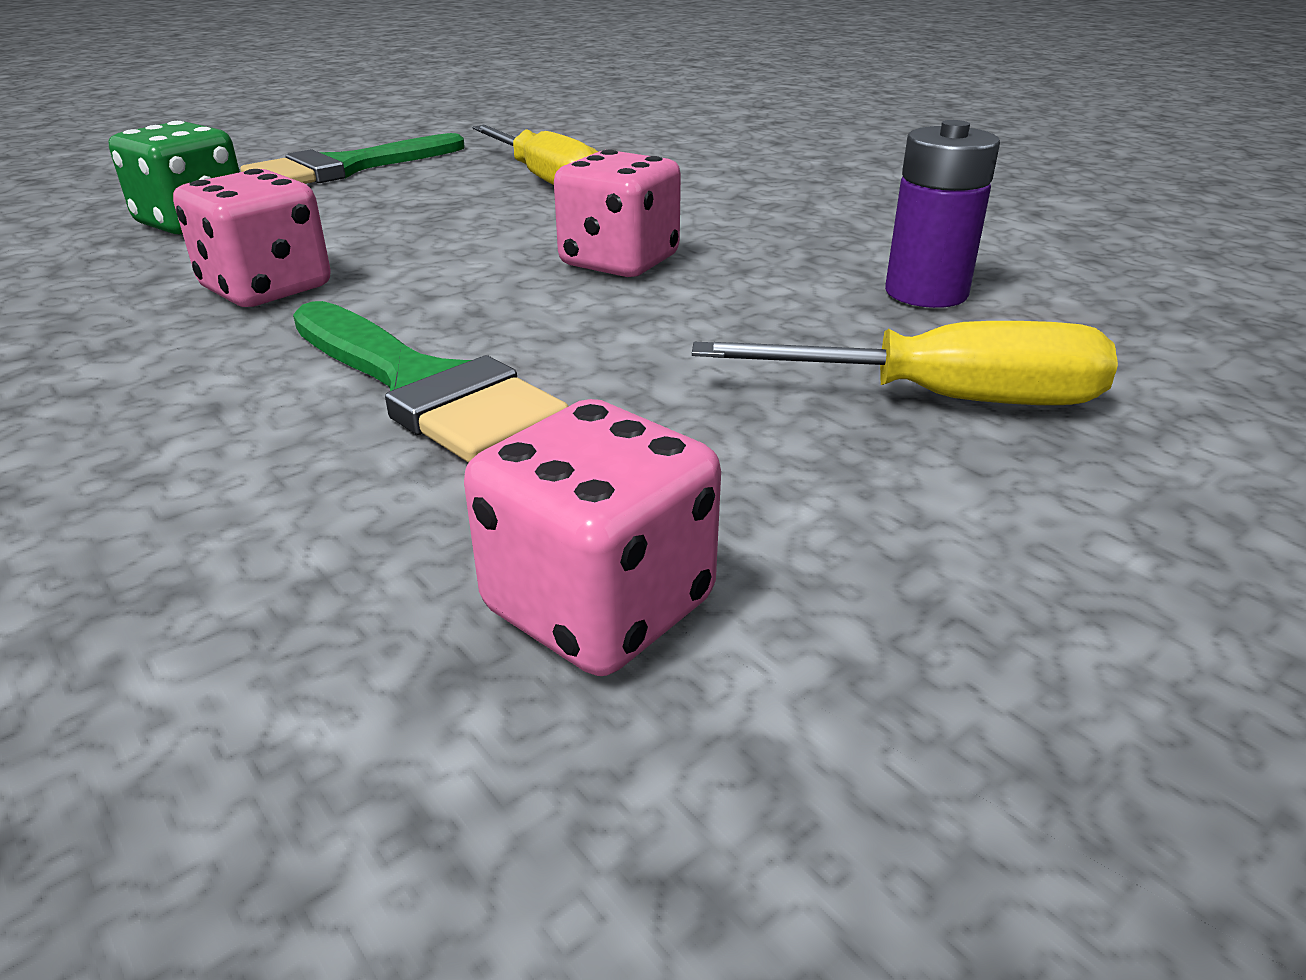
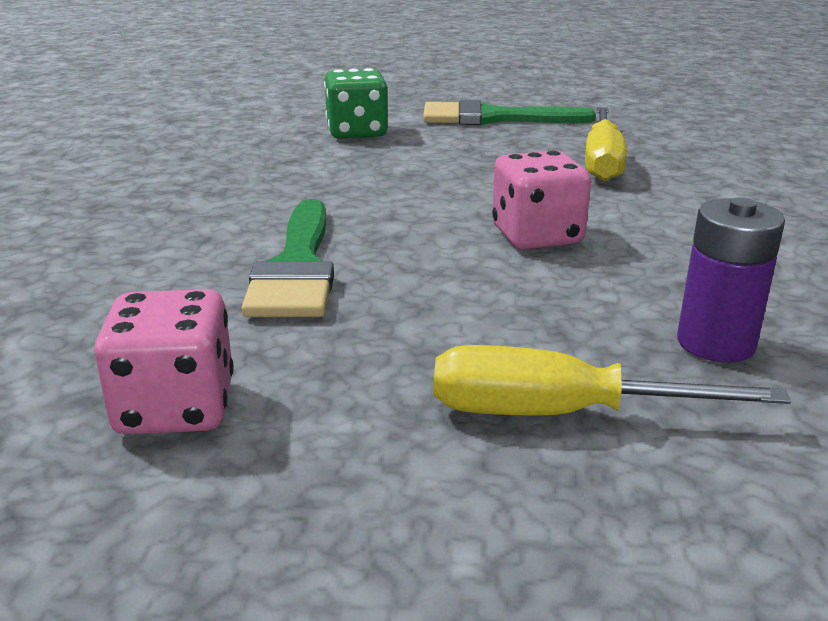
camera: 45 degrees right, 5 degrees down
pink dice [173,169,331,307] -> none
yellow screwdriver [692,321,1118,405] -> yellow screwdriver turned 135 degrees clockwise [434,345,791,416]

